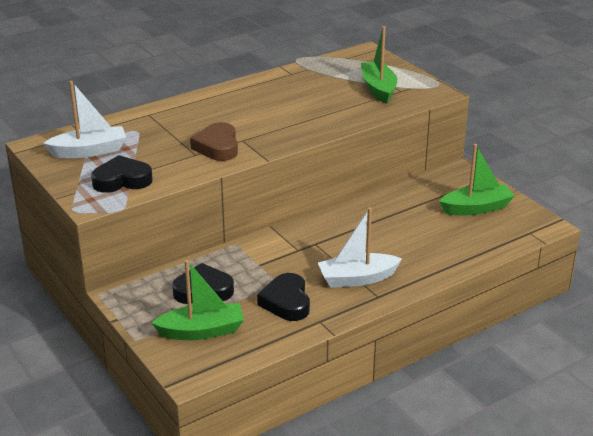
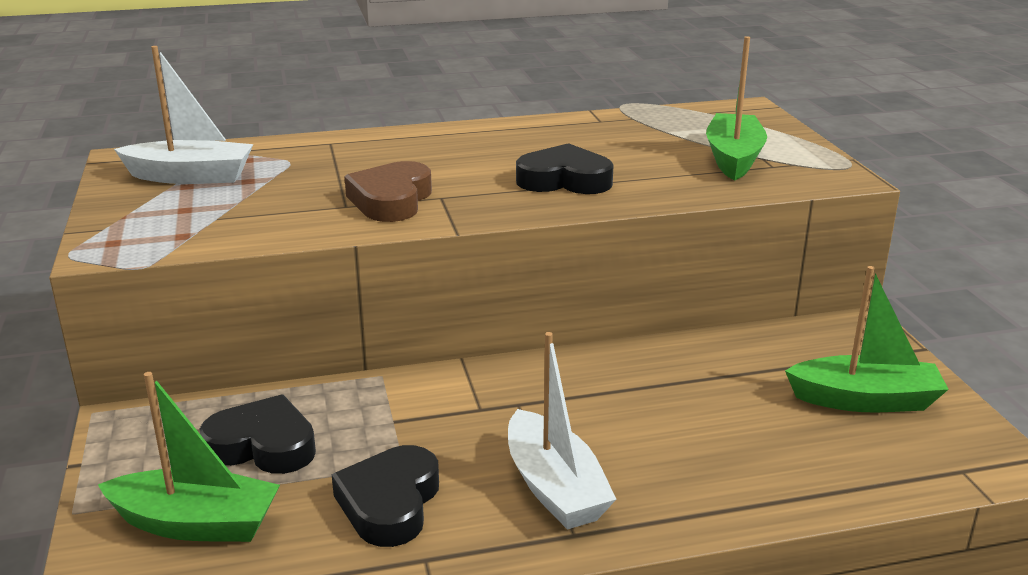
camera: 20 degrees right, 5 degrees down
black heart [91,155,153,193] -> black heart moved to [516,143,614,194]
white boat [318,208,402,288] -> white boat turned 120 degrees counterclockwise [508,332,617,530]

